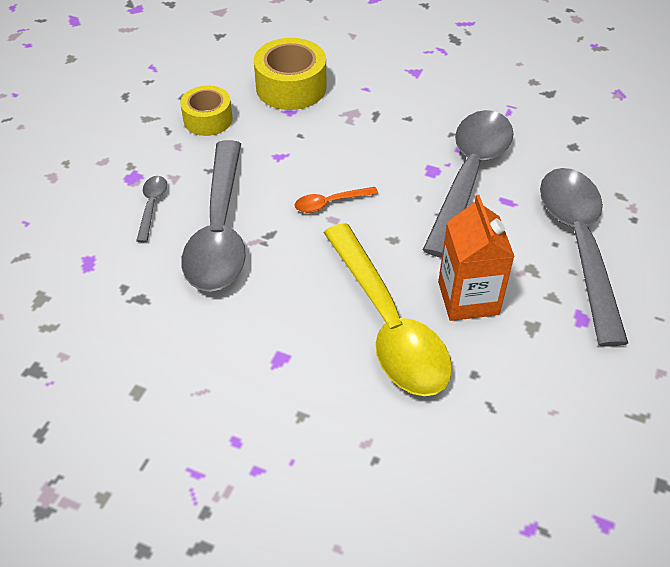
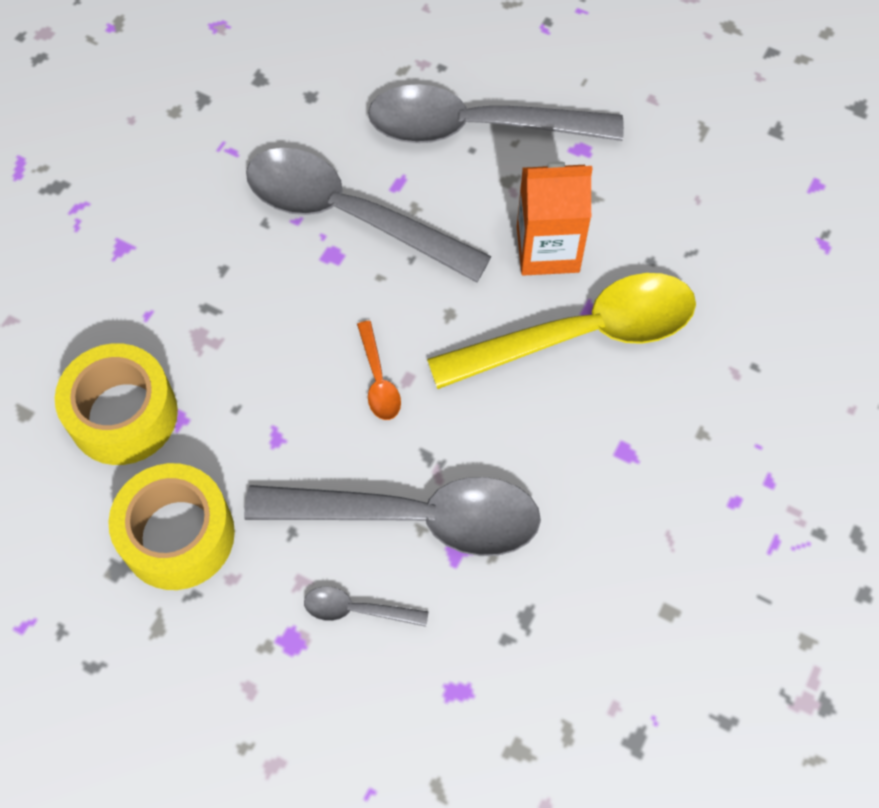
camera: 85 degrees left, 15 degrees up
yellow tape [180,85,232,136] -> yellow tape [108,463,235,590], size x1.50

